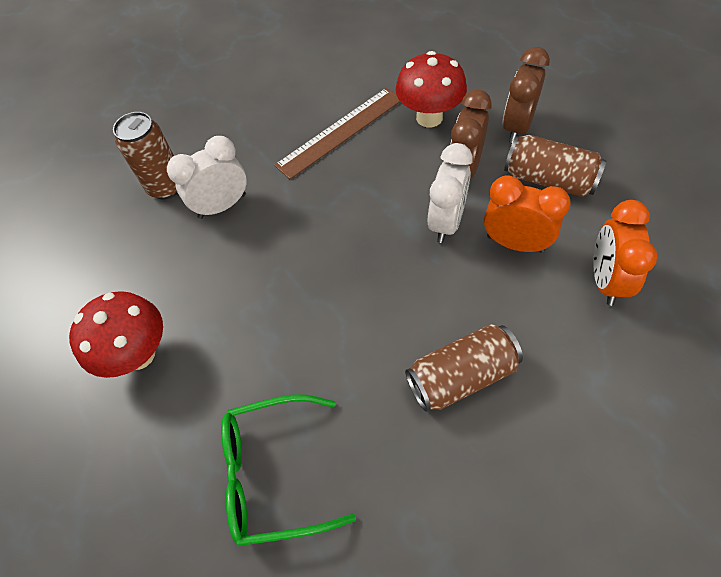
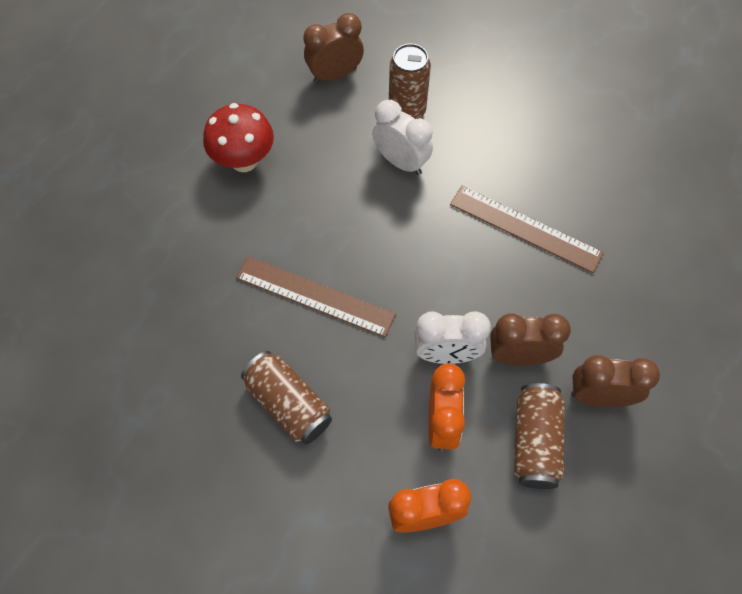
camera: 65 degrees right, 5 degrees up
green glasses [221,394,356,546] -> none
red mushroom [396,51,467,127] -> none
none -> brown ruler [236,256,396,337]
none -> brown clock [304,13,364,83]

